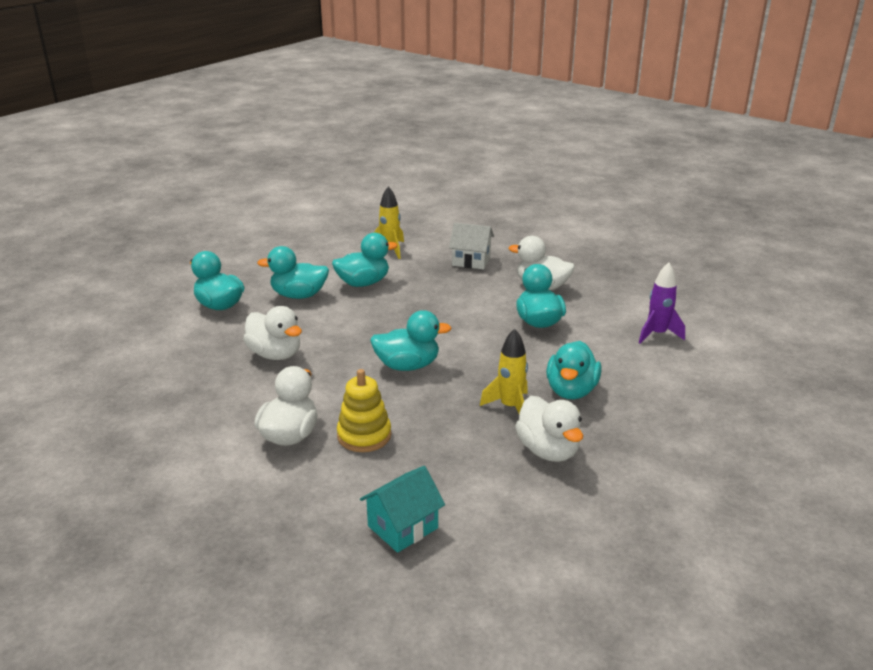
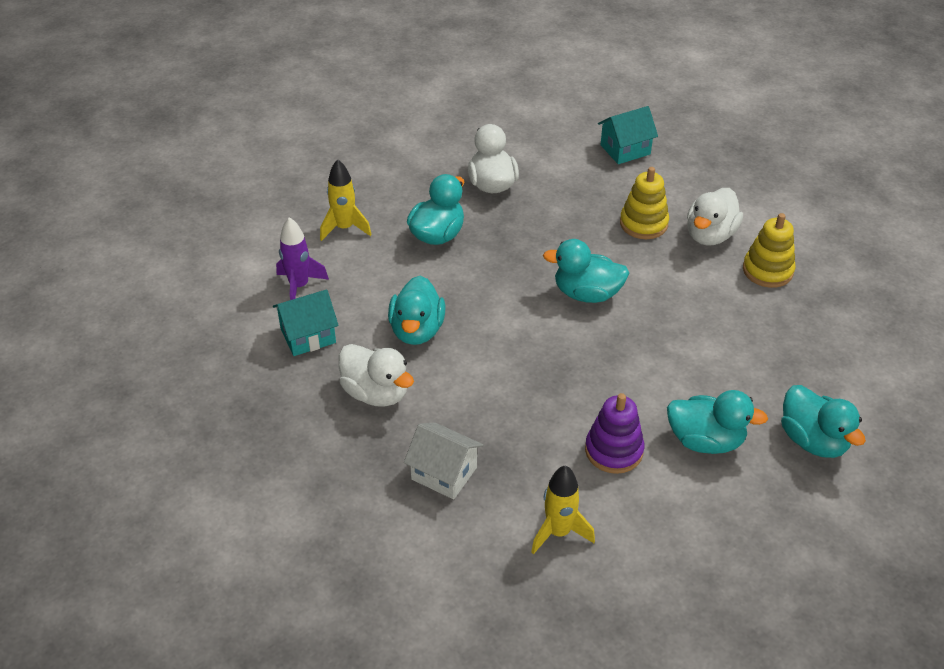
camera: 165 degrees left, 15 degrees up
white duck [243,306,302,360] -> none
turquoise duck [332,233,398,287] -> purple stacking toy [585,393,644,474]
yellow rocket [480,329,528,413] -> yellow rocket moved to [320,159,372,241]
none -> turquoise house [273,289,339,356]
none -> yellow stacking toy [743,213,796,288]

